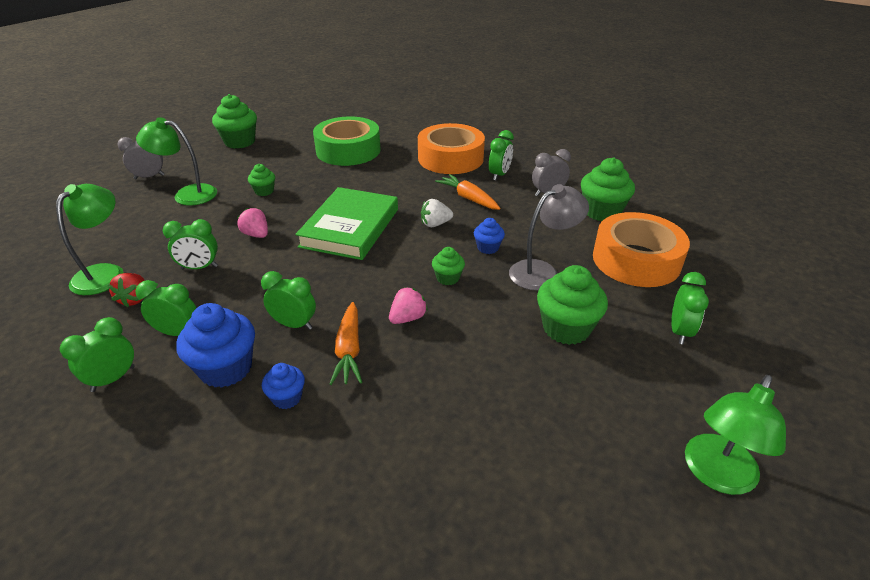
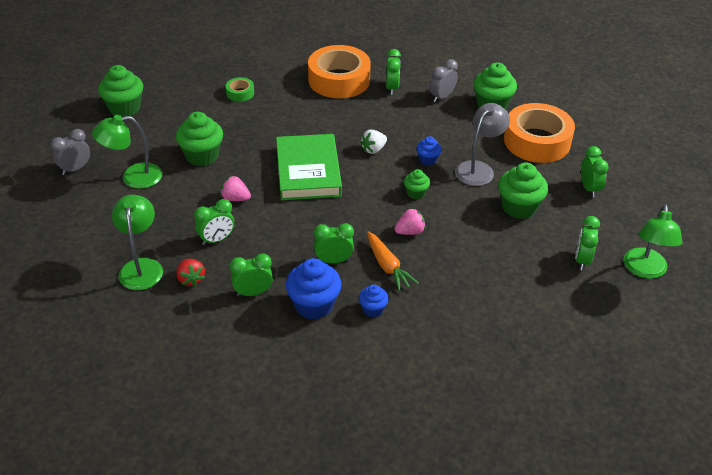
camera: 25 degrees left, 5 degrees up
green clock [60,317,135,392] -> green clock moved to [575,216,600,270]
green cupcake [248,164,275,196] -> green cupcake [176,112,223,166], size x1.84
green tape [313,117,381,166] -> green tape [226,77,254,102], size x0.44
pink strawberry [389,287,428,324] -> pink strawberry turned 45 degrees clockwise [394,208,426,235]
orange carrot [435,174,501,210] -> none

